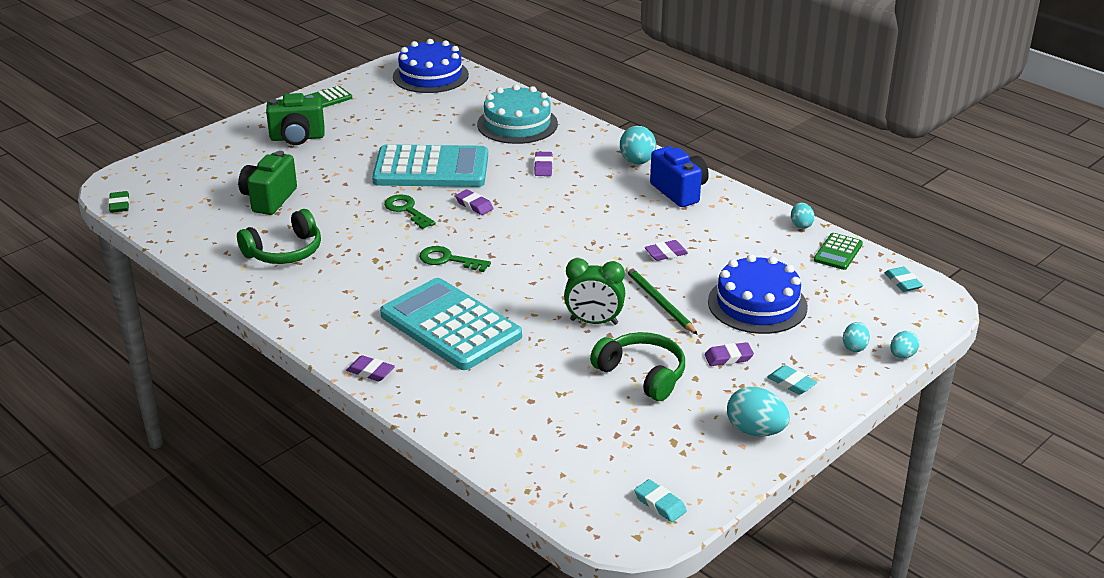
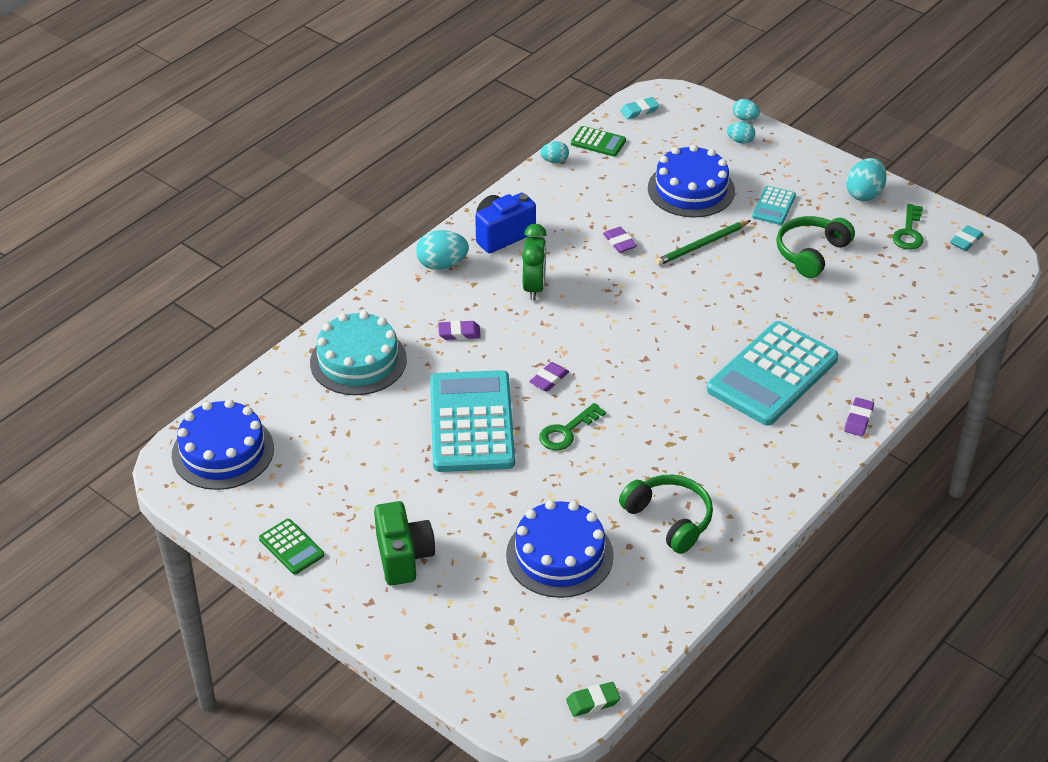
camera: 95 degrees left, 10 degrees up
green camera [238,151,297,215] -> blue cake [506,500,614,598]
green key [419,246,491,272] -> green key moved to [892,204,924,250]
green clock [564,258,625,325] -> green clock moved to [522,224,547,301]
purple eraser [704,342,754,366] -> turquoise calculator [752,186,796,225]
turquoise eraser [767,365,817,395] -> none

